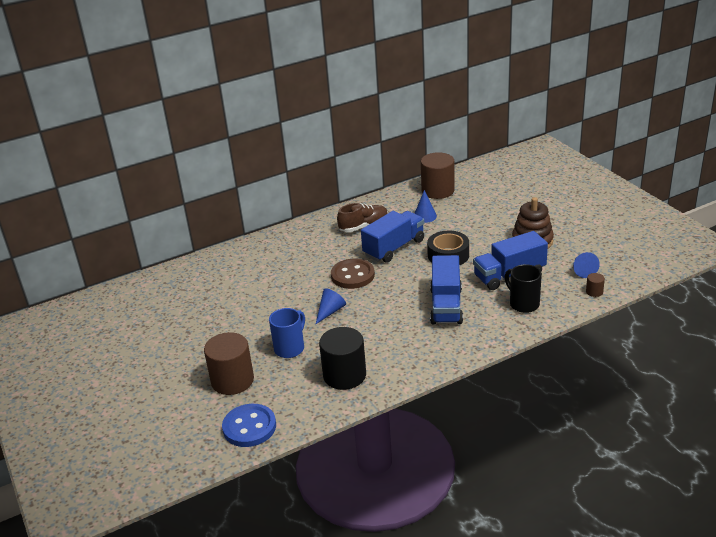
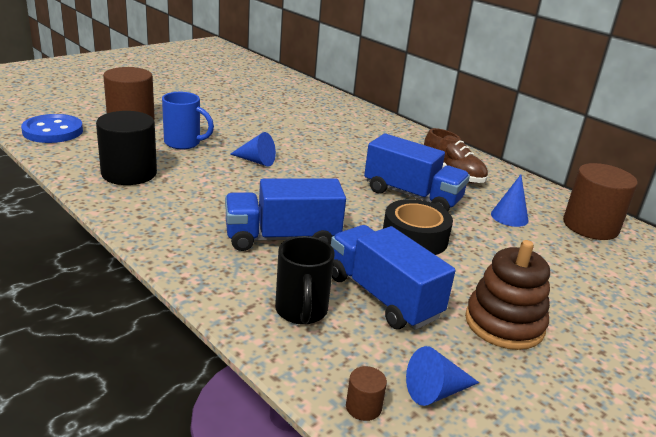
camera: 70 degrees right, 5 degrees down
brown button [331,259,375,289] -> none
black mug [505,264,542,313] -> black mug turned 135 degrees clockwise [275,236,335,325]

